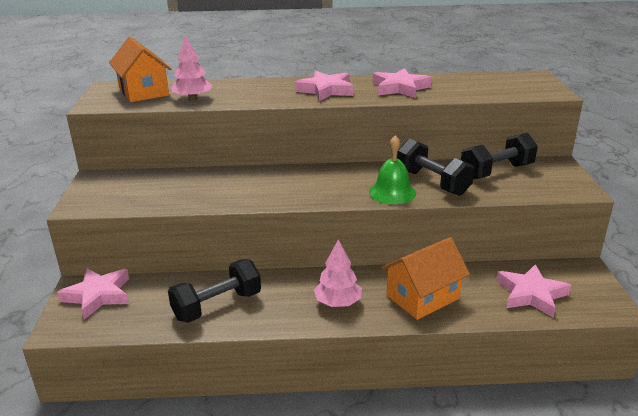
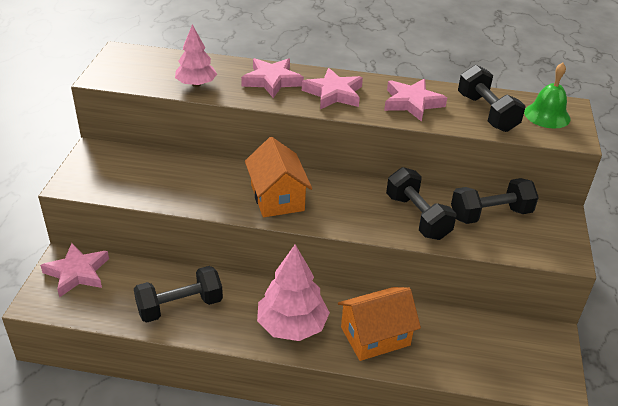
camera: 10 degrees right, 10 degrees up
orange house [109,37,171,102] -> orange house moved to [245,137,312,217]
pink tree [314,239,362,307] -> pink tree [257,245,330,341], size x1.53
green bell [369,135,416,204] -> green bell moved to [524,63,570,128]
pink star [496,264,571,318] -> pink star moved to [241,58,304,98]
none -> black dumbbell [458,65,525,132]

